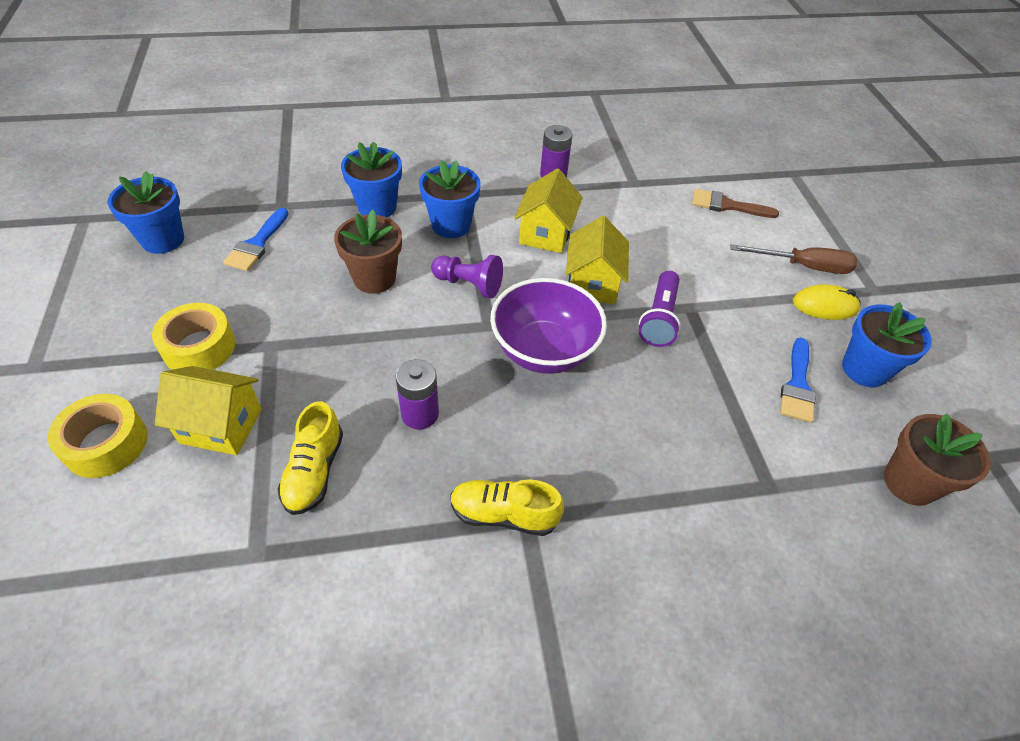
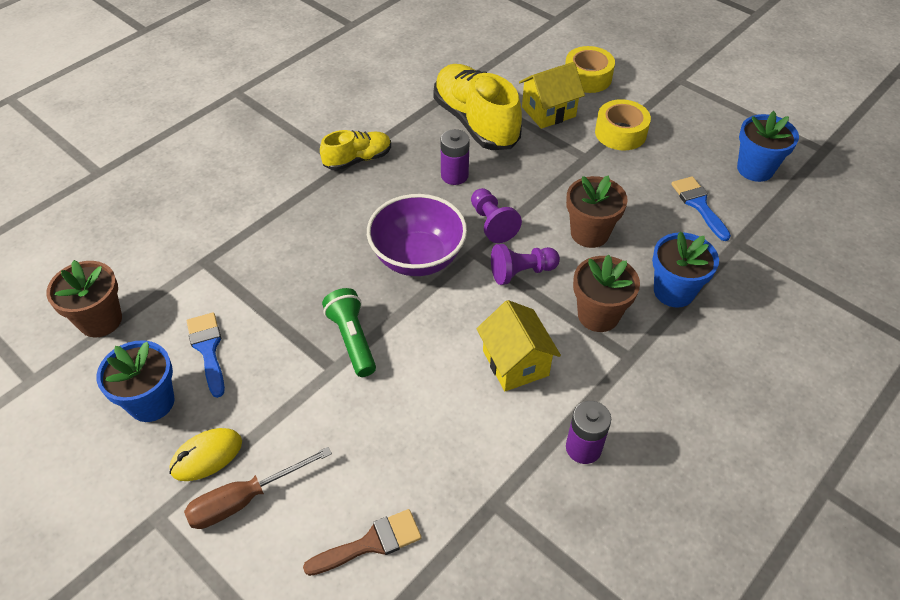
camera: 145 degrees right, 0 degrees up
yellow shoe [277,401,343,515] -> yellow shoe [434,64,522,150], size x1.80
blue flower pot [419,160,481,238] -> brown flower pot [573,254,640,332]
yellow house [566,216,629,304] -> none
purple flashlight [639,271,681,347] -> green flashlight [322,288,376,377]
none -> purple pawn [471,188,522,243]

